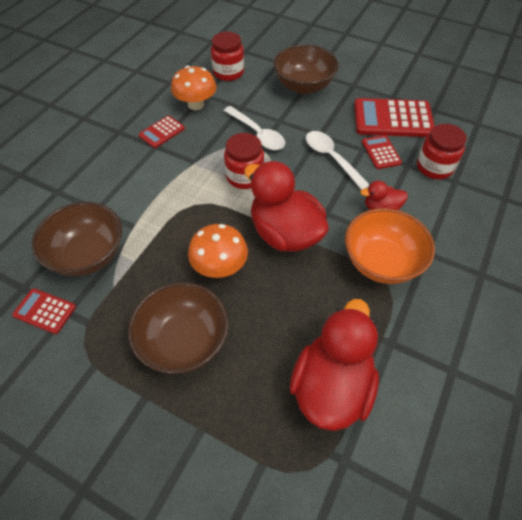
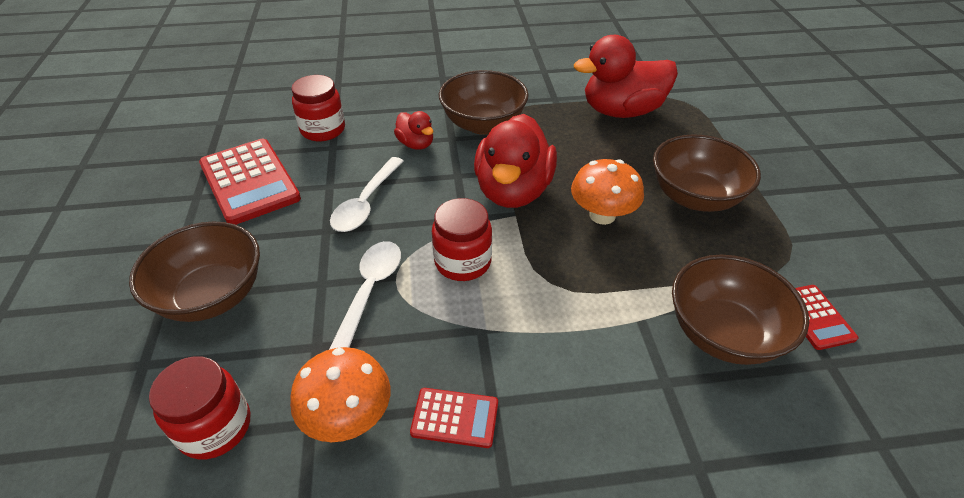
camera: 125 degrees left, 10 degrees down
orange bowl [345,208,435,284] -> brown bowl [439,70,529,135]
red calculator [362,135,402,169] -> none

